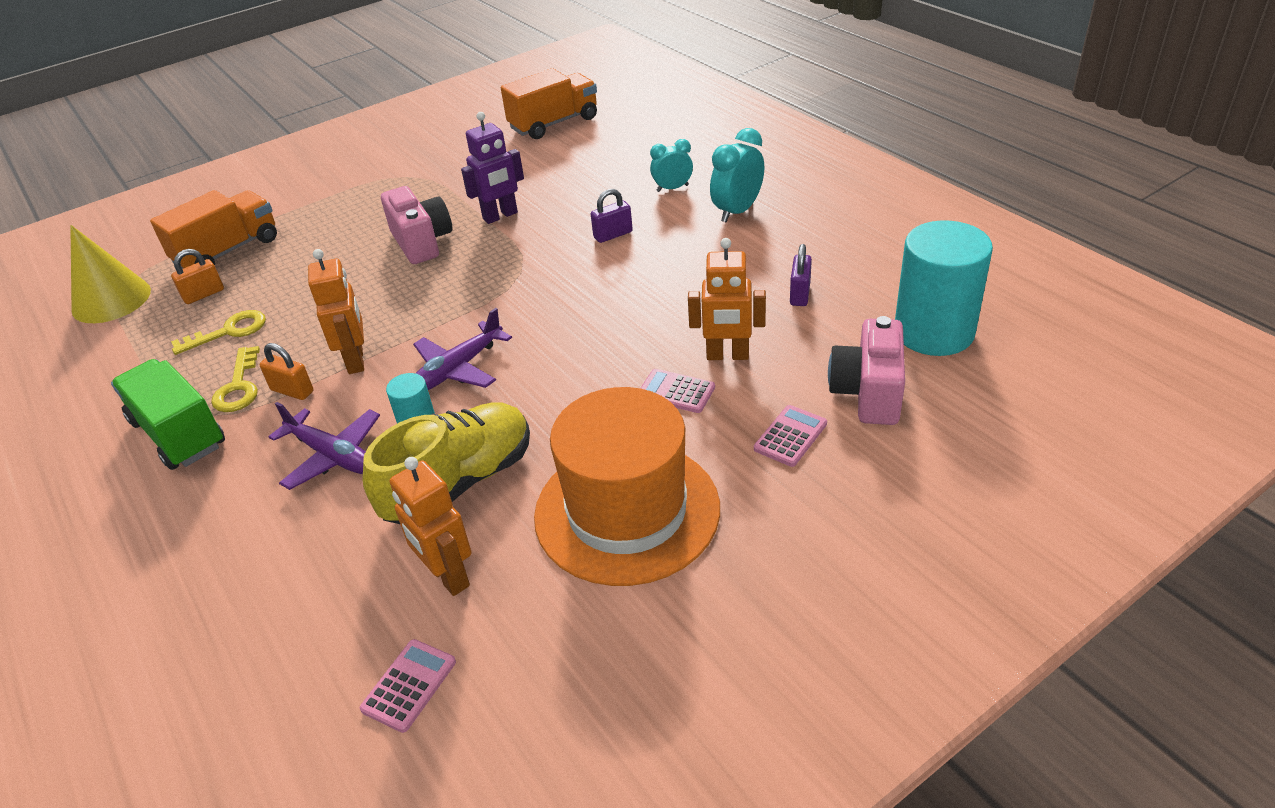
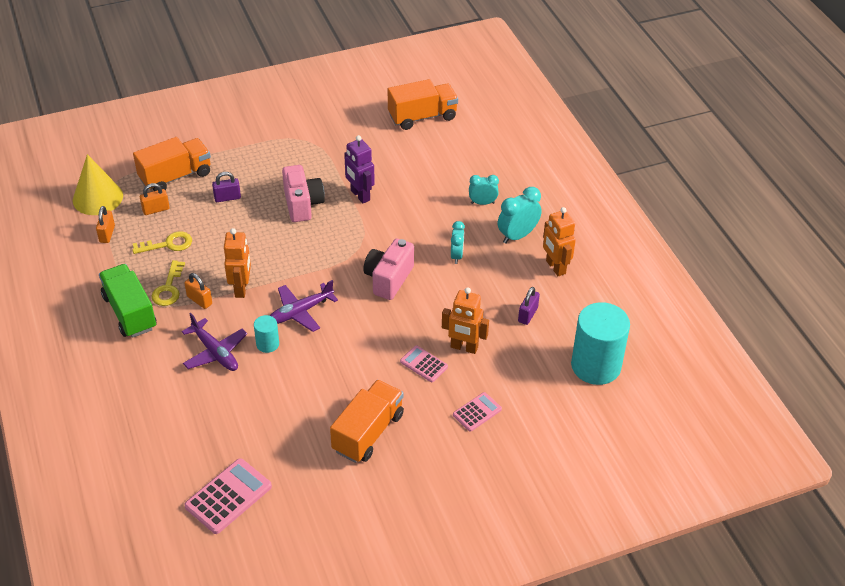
camera: 10 degrees right, 5 degrees up
pink calculator [360,639,456,733] -> pink calculator [184,458,272,534], size x1.66
yellow shoe [363,402,530,524] -> none
orange robot [390,457,471,596] -> orange robot moved to [543,207,576,276]
purple robot [461,112,524,224] -> purple robot turned 75 degrees clockwise [344,135,375,203]
orange hat [534,387,720,586] -> orange truck [330,380,404,463]
purple padlock [591,189,633,243] -> purple padlock moved to [212,172,241,202]
pink camera [828,316,905,425] -> pink camera moved to [363,239,414,300]
none -> orange padlock [96,206,115,243]
none -> turquoise clock [451,221,465,264]

